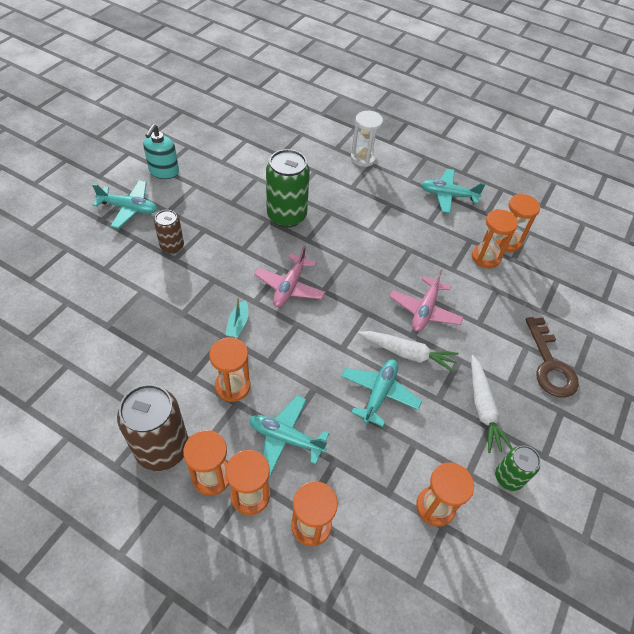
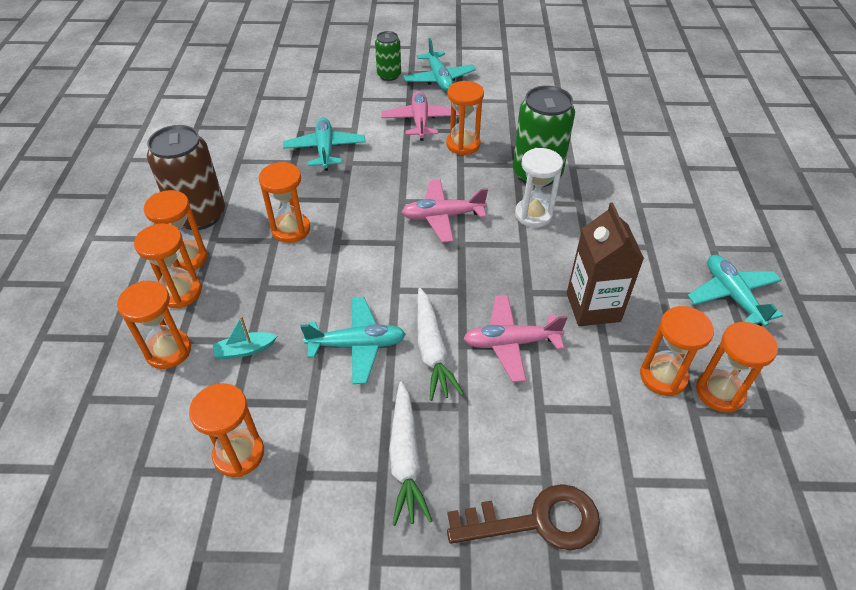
camera: 65 degrees right, 5 degrees down
turquoise soap dispenser [143,124,179,179] -> none
brown can [154,210,184,254] -> pink plane [381,91,460,141]
turquoise boat [225,297,248,338] -> turquoise boat moved to [213,316,277,360]
turquoise plane [249,396,329,476] -> turquoise plane moved to [283,117,366,171]
white hourglass [351,111,383,167] -> white hourglass moved to [515,148,563,228]
white carrot [471,355,513,453] -> white carrot turned 60 degrees counterclockwise [389,382,432,526]
green can [495,445,541,491] -> green can moved to [375,31,401,81]
brown key [525,317,579,398] -> brown key turned 150 degrees counterclockwise [447,484,600,550]
none -> orange hourglass [446,81,484,155]
none -> brown carton [567,203,644,326]

